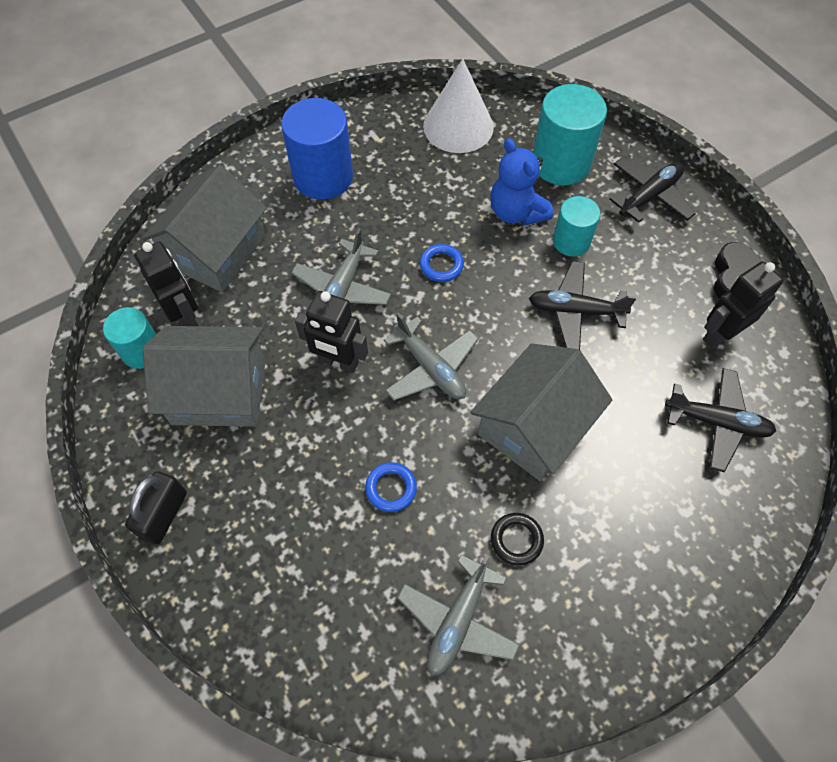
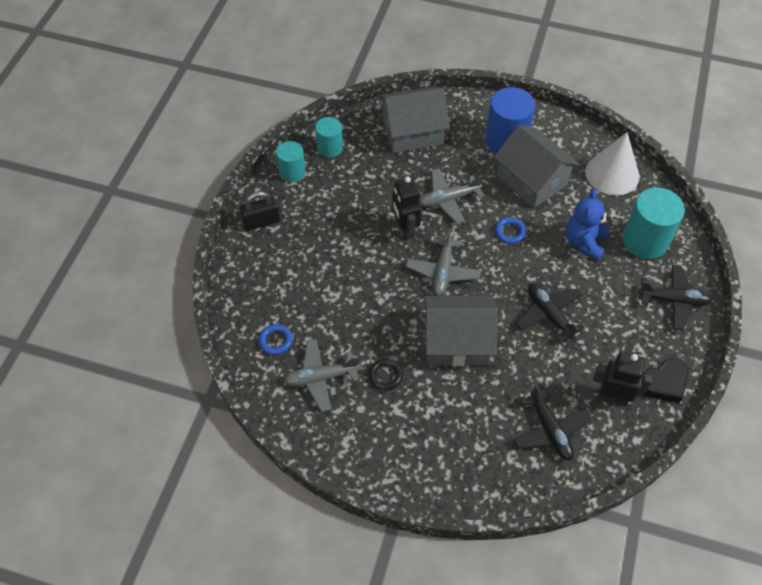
camera: 50 degrees right, 5 degrees down
black robot [134,242,198,326] -> none
grey house [143,326,266,427] -> grey house moved to [494,124,580,208]
blue ring [365,462,417,512] -> blue ring moved to [259,324,293,355]
turquoise cylinder [553,196,601,256] -> turquoise cylinder moved to [276,141,305,182]

